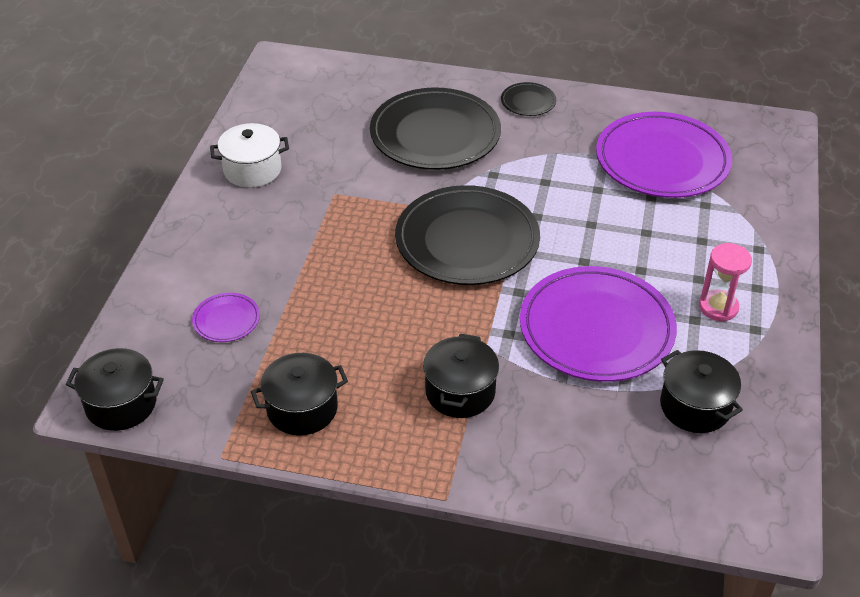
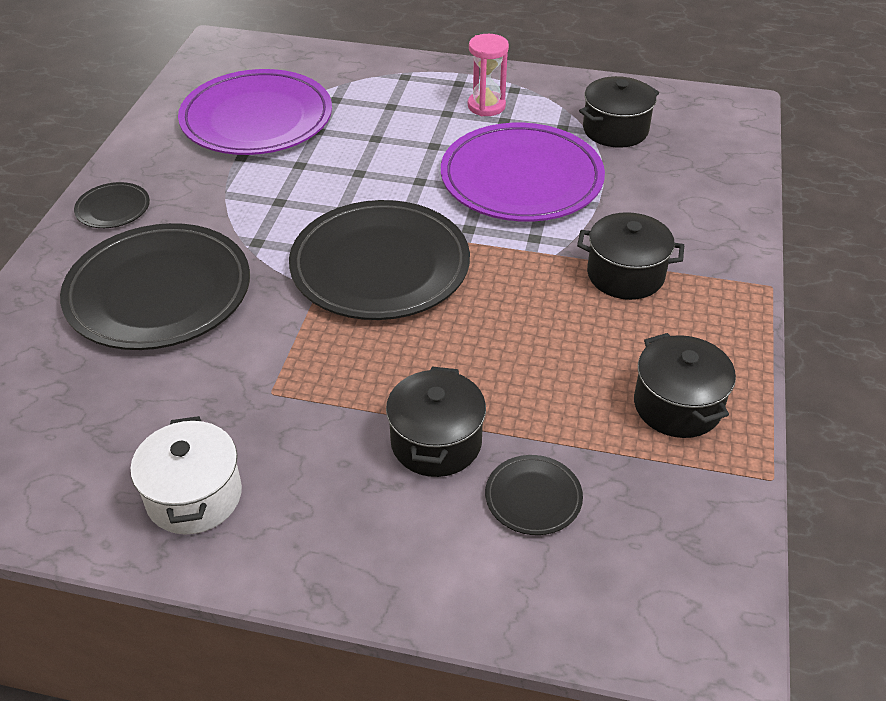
camera: 90 degrees left, 0 degrees up
black pot [66,348,164,431] -> black pot moved to [386,367,486,477]
purple plate [192,293,260,342] -> black plate [485,455,583,535]

